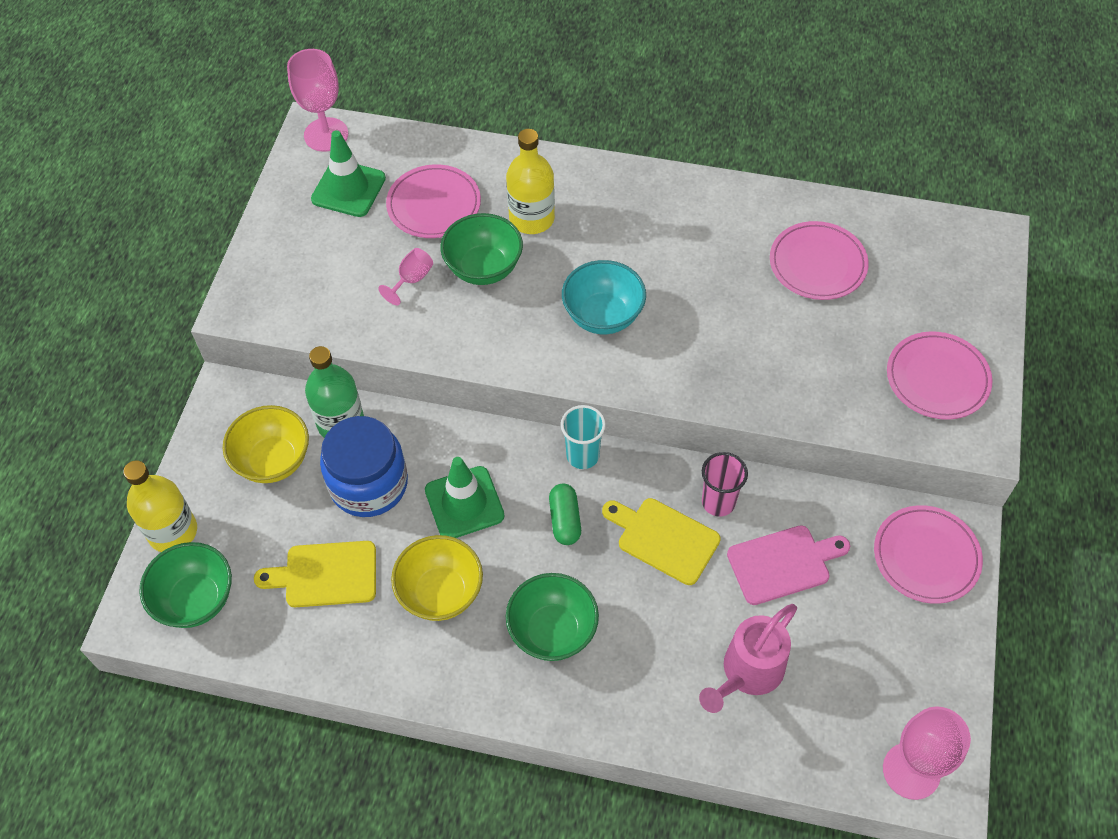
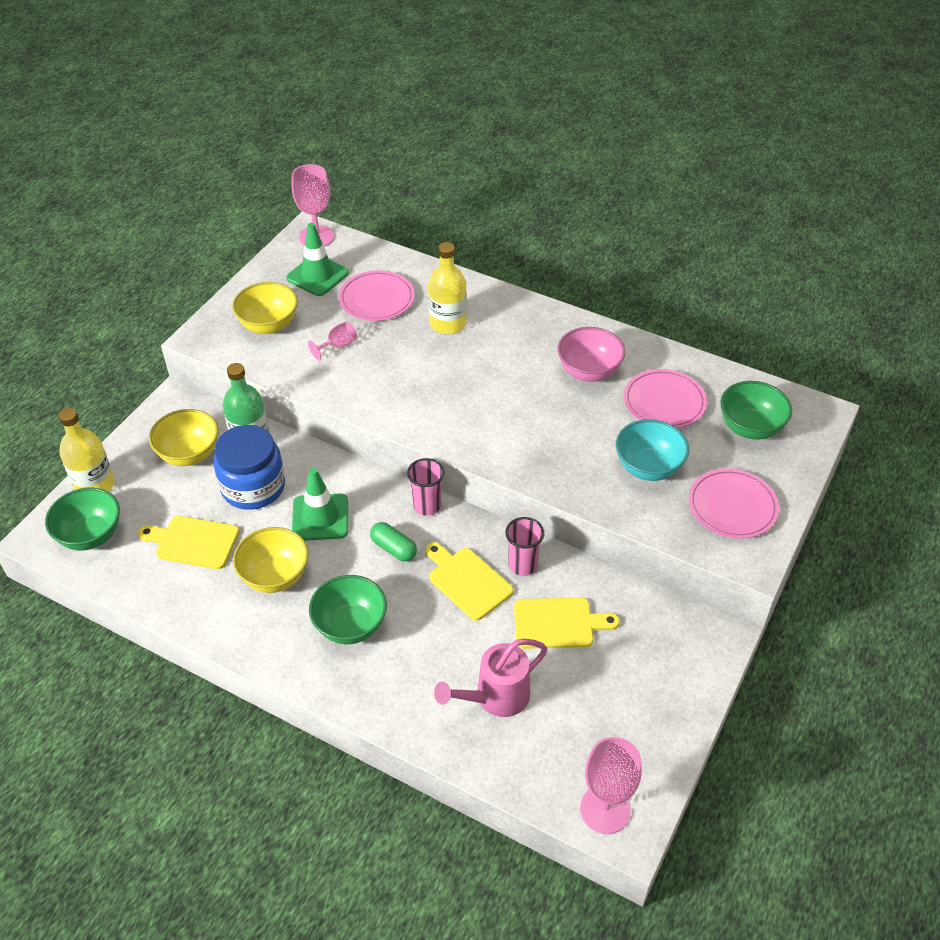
camera: 15 degrees right, 10 degrees down
green bowl [441,213,523,285] -> green bowl moved to [720,381,792,439]
green capsule [549,484,581,545] -> green capsule turned 60 degrees counterclockwise [370,522,417,562]
turquoise cup [561,405,606,469] -> pink cup [407,458,444,516]
turquoise bowl [562,260,646,334] -> turquoise bowl moved to [616,419,689,481]
pink cutting board [727,525,850,605] -> yellow cutting board [514,598,620,649]
pink plate [874,505,983,604] -> none
none -> yellow bowl [232,282,298,334]
none -> pink bowl [558,327,625,382]

